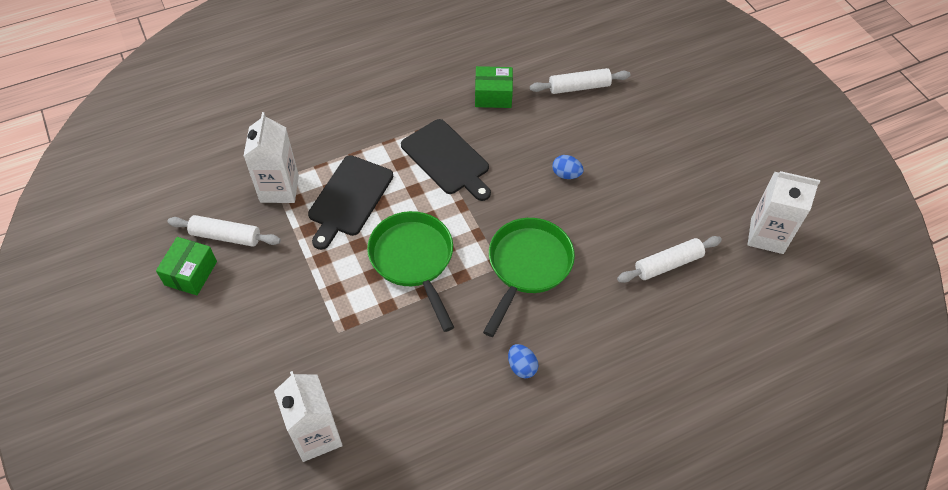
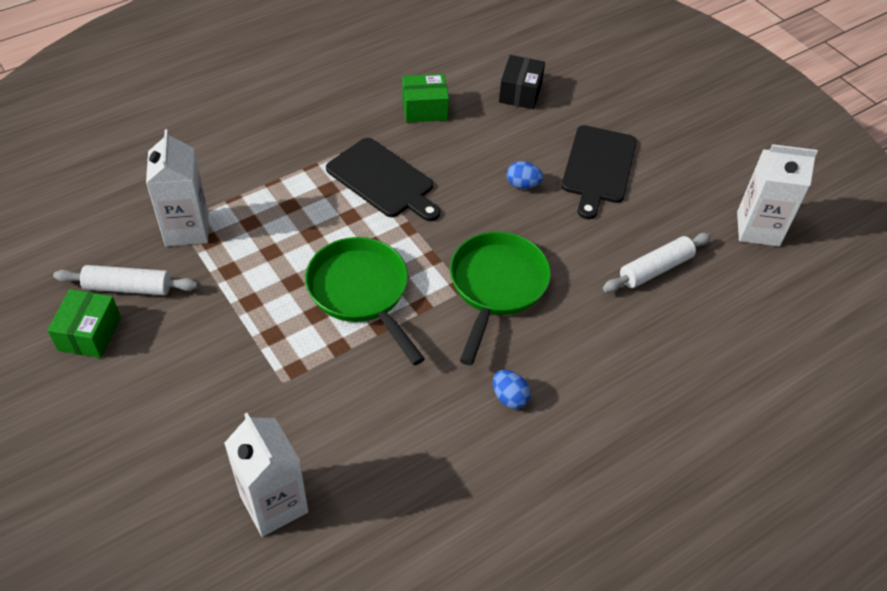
camera: 10 degrees left, 5 degrees down
black cutting board [308,155,393,250] -> black cutting board moved to [562,125,637,219]
white rolling pin [530,68,631,94] -> black box [499,55,545,109]

